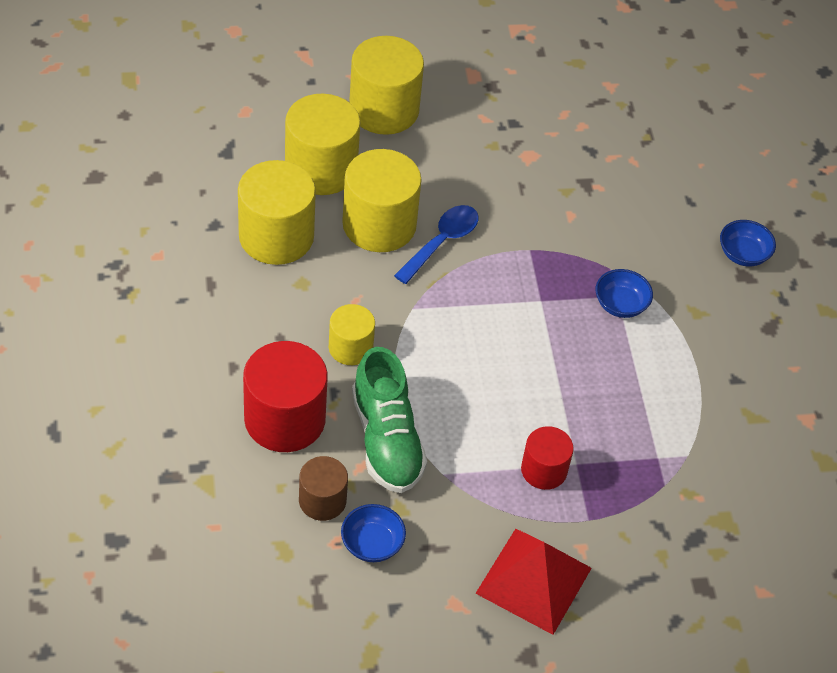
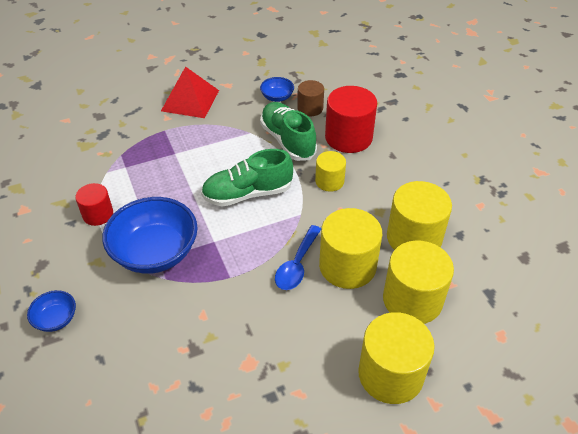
camera: 170 degrees right, 5 degrees down
red cylinder [521,426,574,490] -> red cylinder moved to [75,183,113,226]
blue bowl [596,269,653,318] -> blue bowl [102,197,198,274], size x2.12
none -> green shoe [201,149,293,206]

